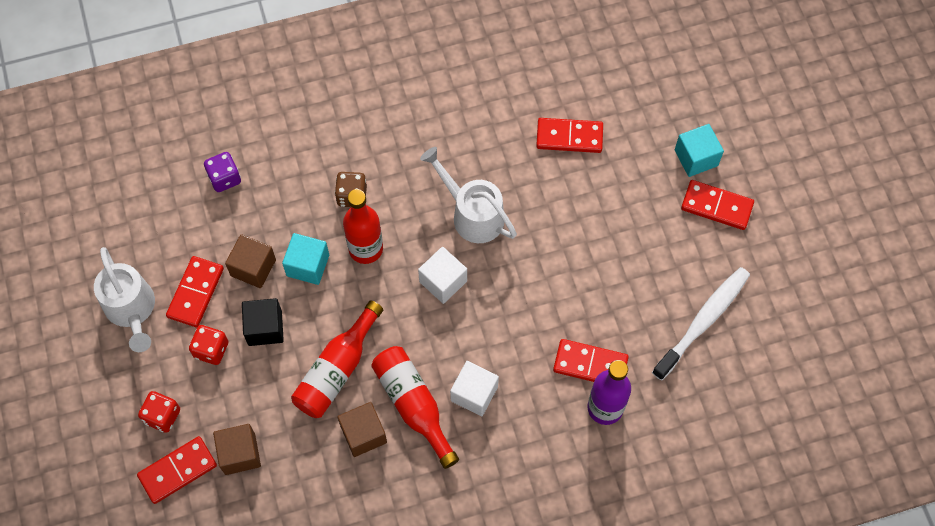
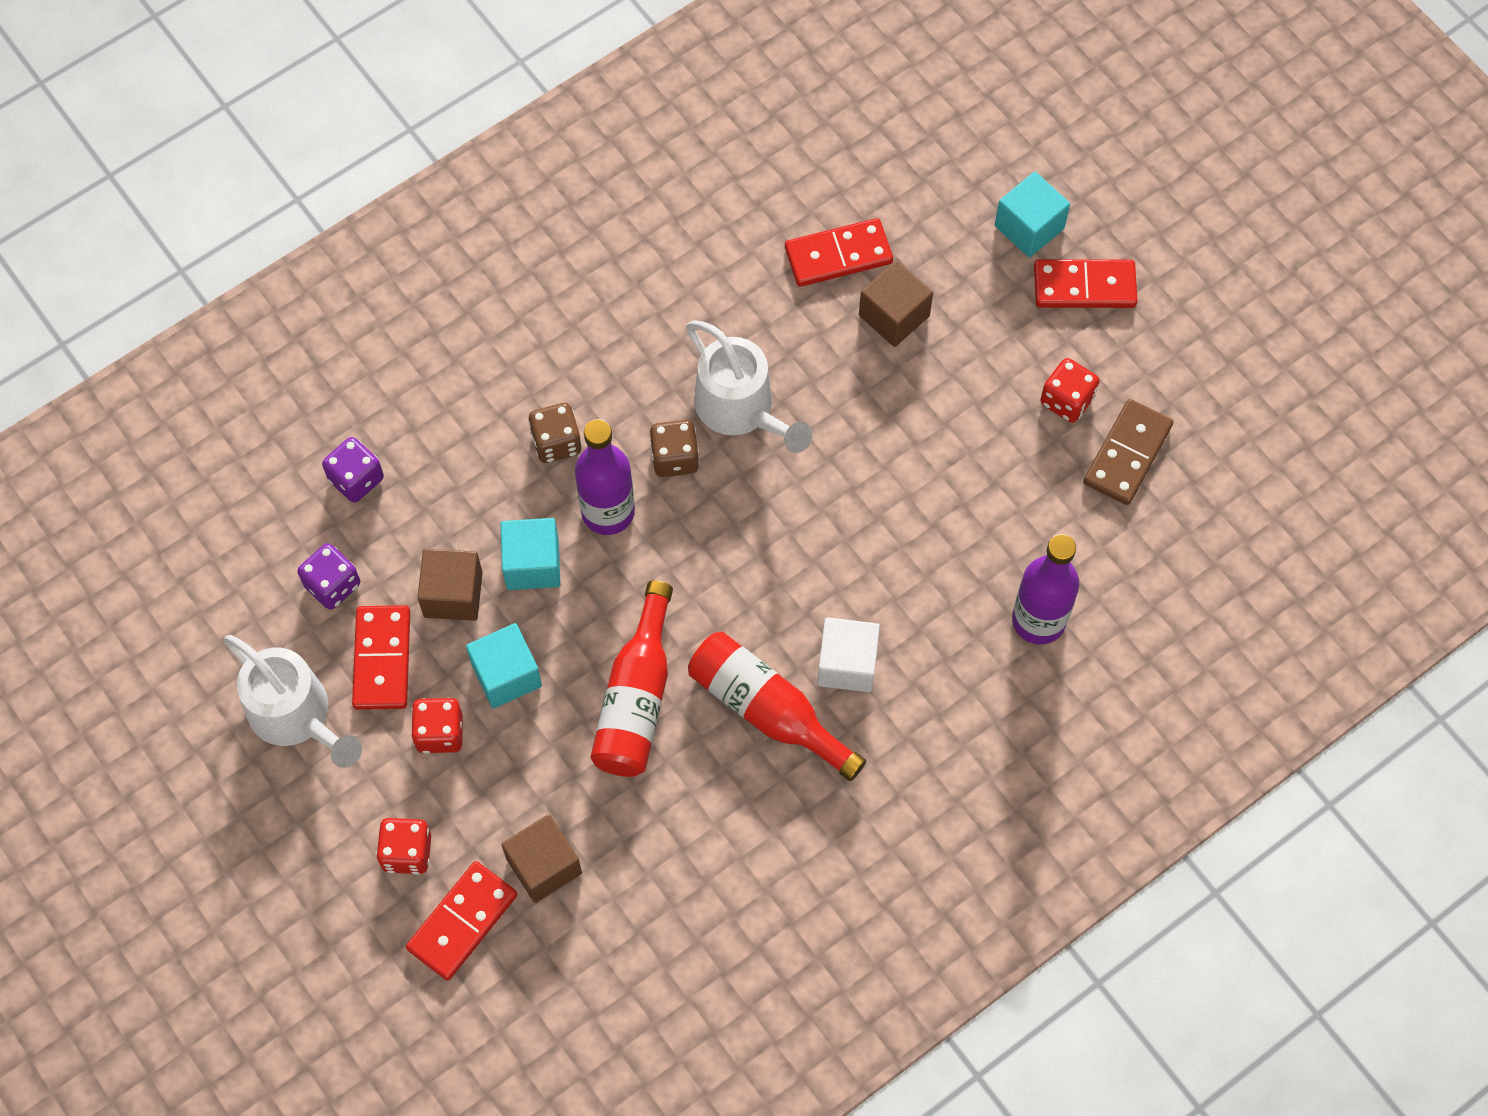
camera: 20 degrees left, 0 degrees up
black cube [242,298,284,346] -> turquoise cube [466,623,542,709]
brown cube [338,402,387,457] -> brown cube moved to [859,260,933,347]
red bottle [343,189,383,264] -> purple bottle [575,419,635,535]
white cube [418,247,467,304] -> none
white watering can [420,147,517,243] -> white watering can turned 150 degrees counterclockwise [686,320,812,453]
red domino [553,339,629,382] -> none
white toothbrush [652,267,750,381] -> brown domino [1083,399,1173,505]
none -> purple dice [297,543,360,610]
none -> brown dice [650,420,699,477]
none -> red dice [1040,358,1100,423]

